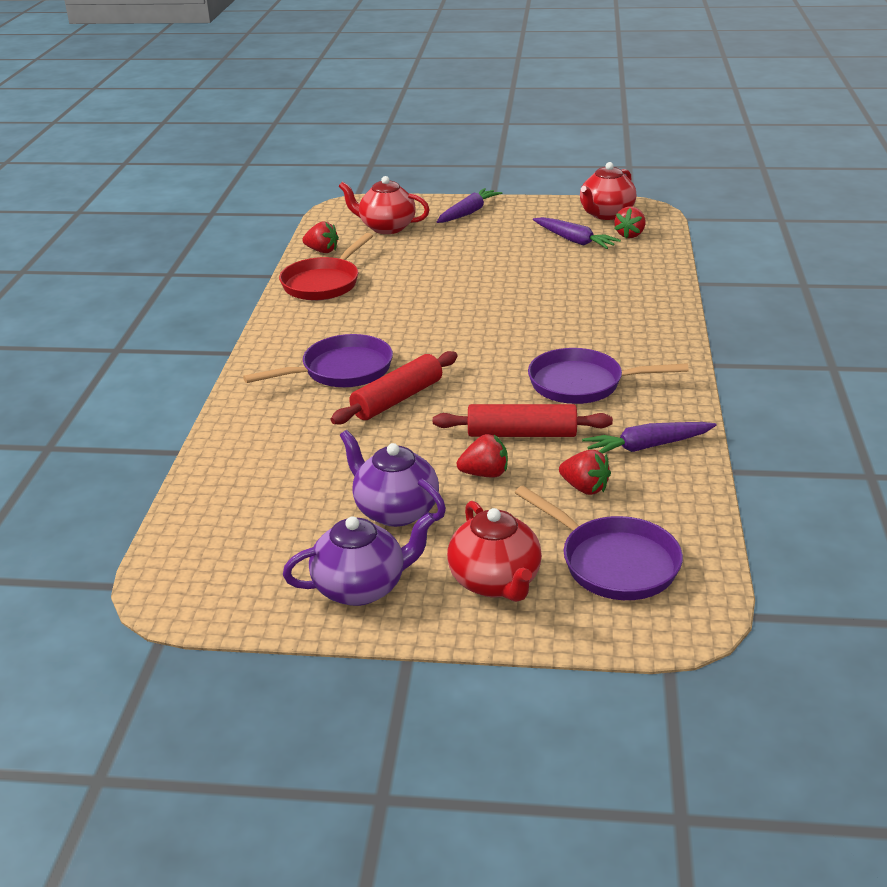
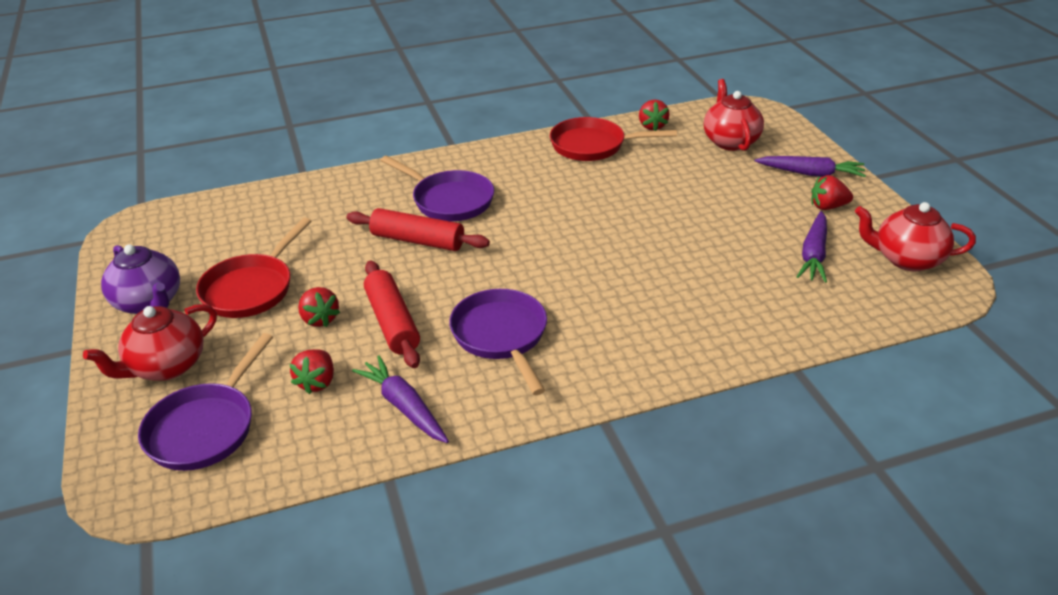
camera: 65 degrees right, 5 degrees up
purple teapot [340,430,446,527] -> red pan [196,218,311,318]
red strawberry [614,207,645,238] -> red strawberry moved to [811,175,853,210]

